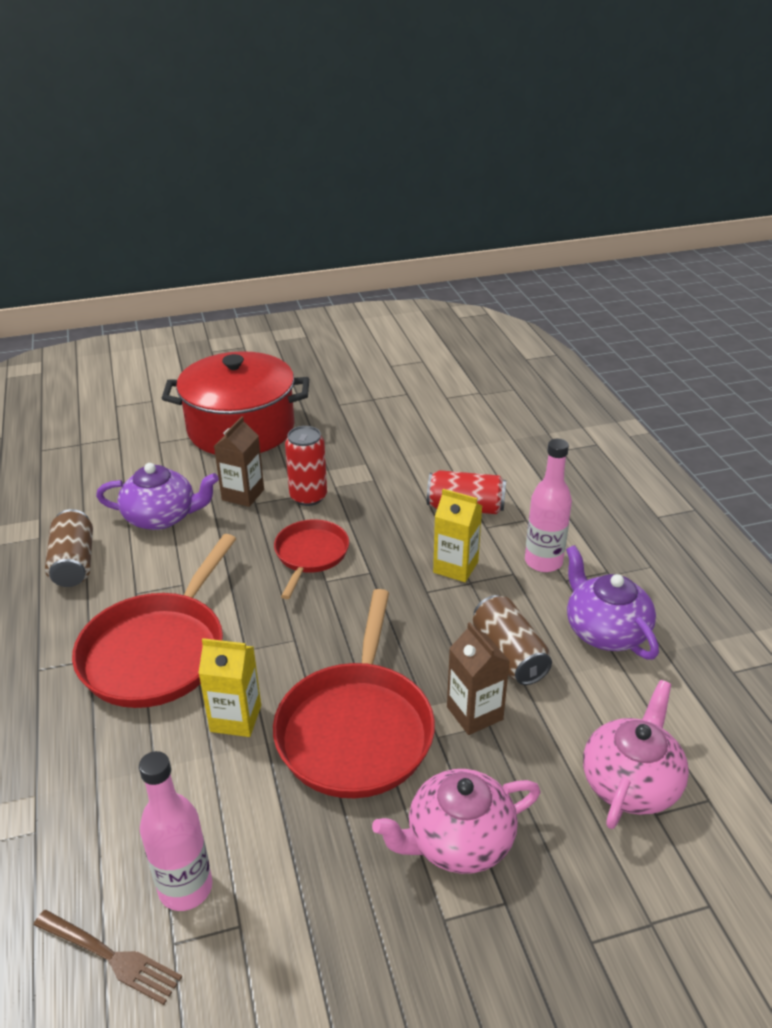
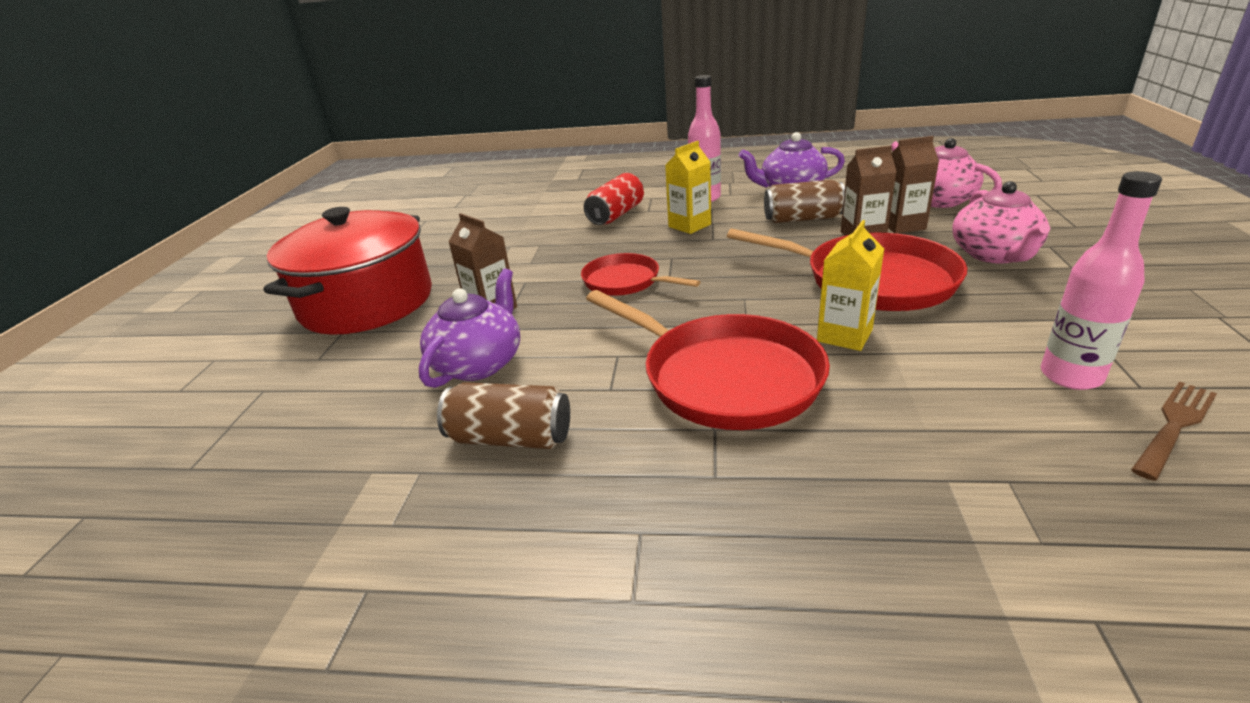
camera: 65 degrees left, 5 degrees down
red can [285,426,327,506] -> none
none -> brown carton [888,136,939,234]

